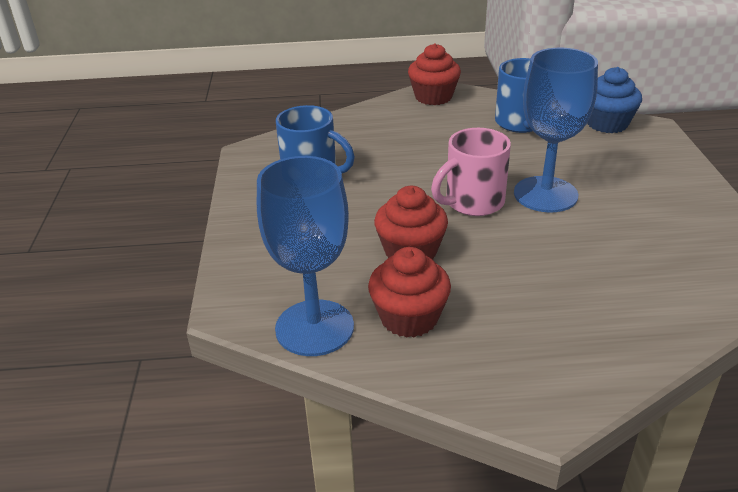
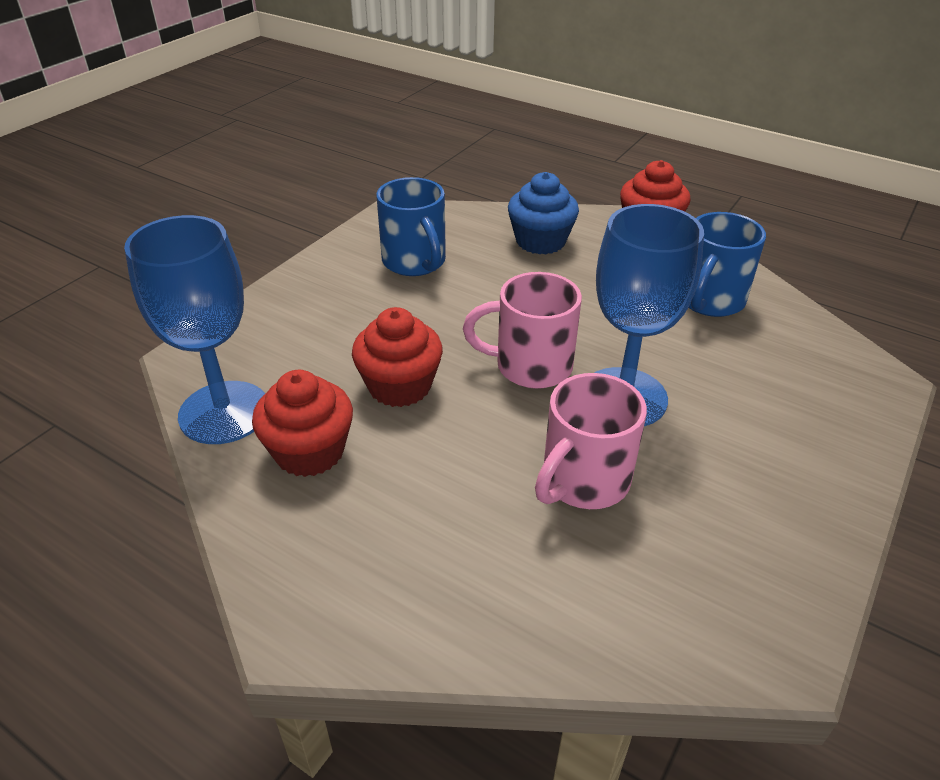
camera: 35 degrees right, 5 degrees up
blue cupcake [587,67,642,133] -> blue cupcake moved to [508,172,579,254]
none -> pink mug [535,373,647,509]

